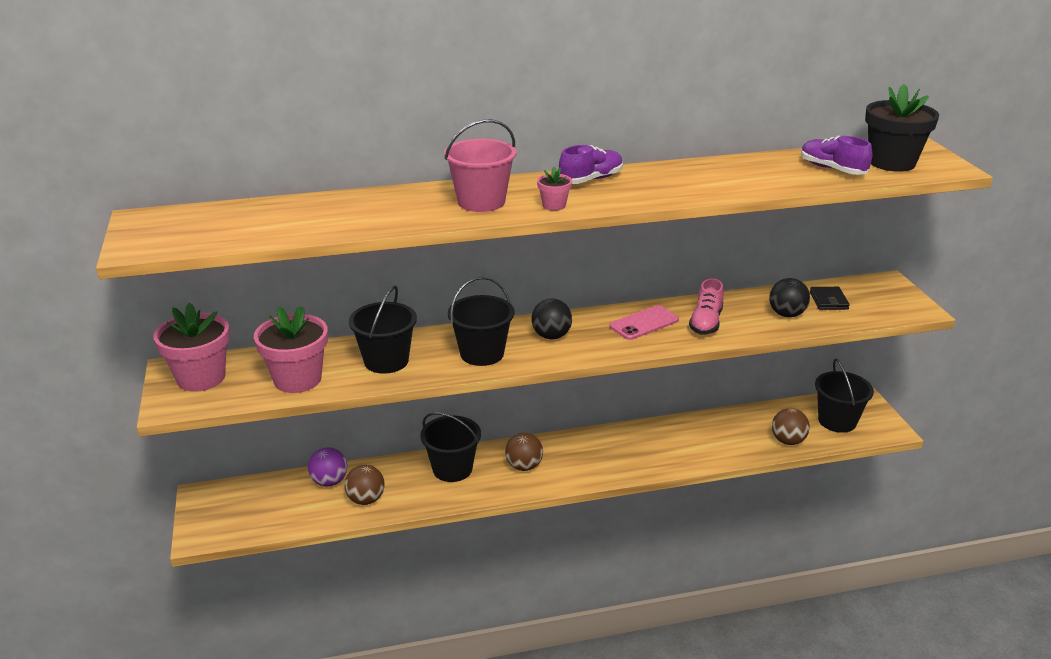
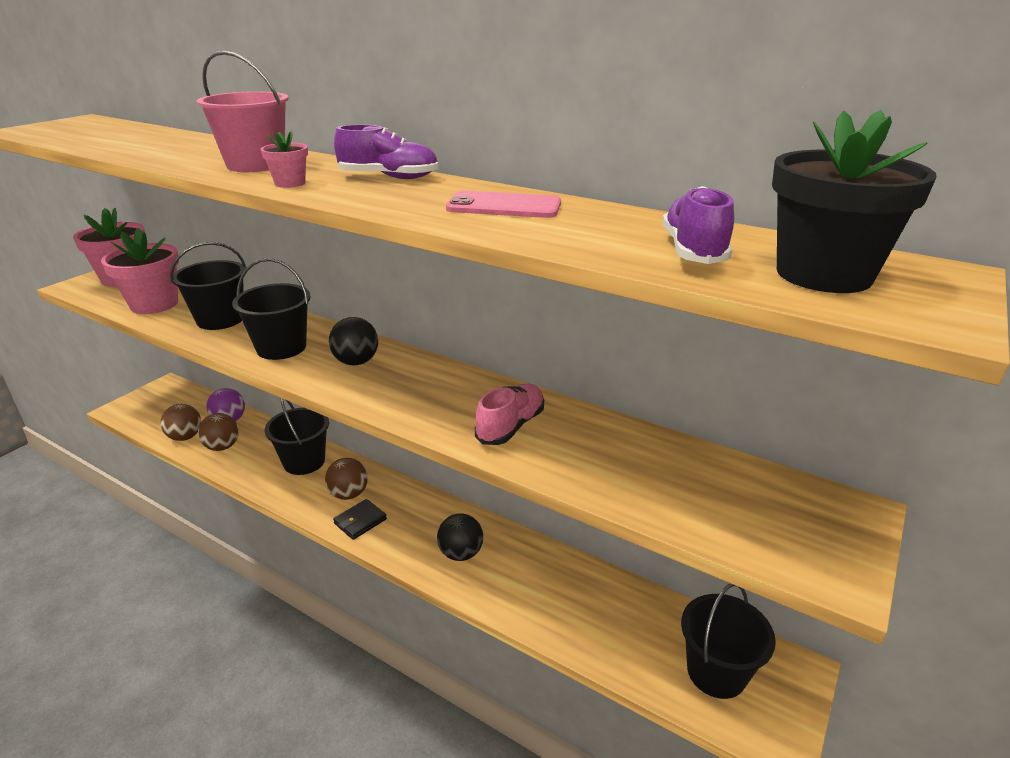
camera: 45 degrees right, 0 degrees up
pink phone [609,305,679,340] -> pink phone moved to [446,190,561,218]
pink shoe [689,278,724,334] -> pink shoe turned 150 degrees clockwise [475,383,544,445]
black ball [769,278,810,317] -> black ball moved to [437,513,483,561]
brown ball [772,408,810,445] -> brown ball moved to [160,404,201,441]
black wallet [810,287,850,310] -> black wallet moved to [333,499,387,540]

